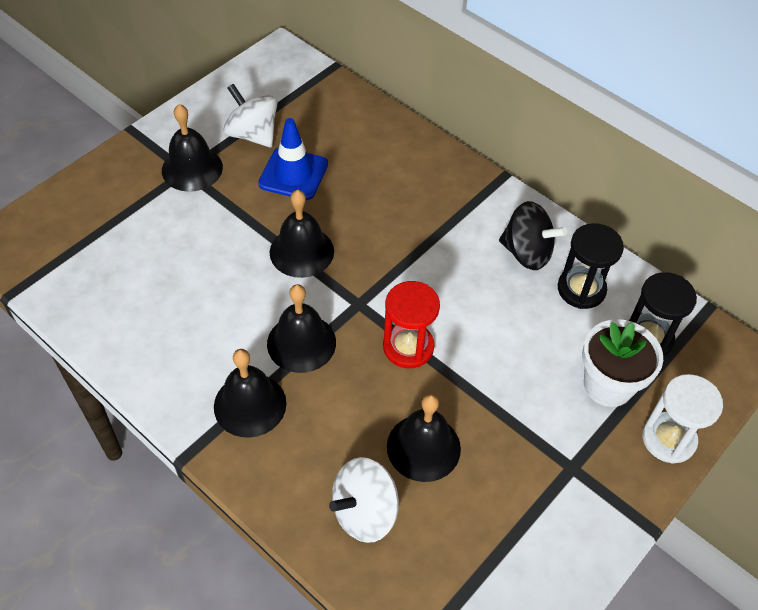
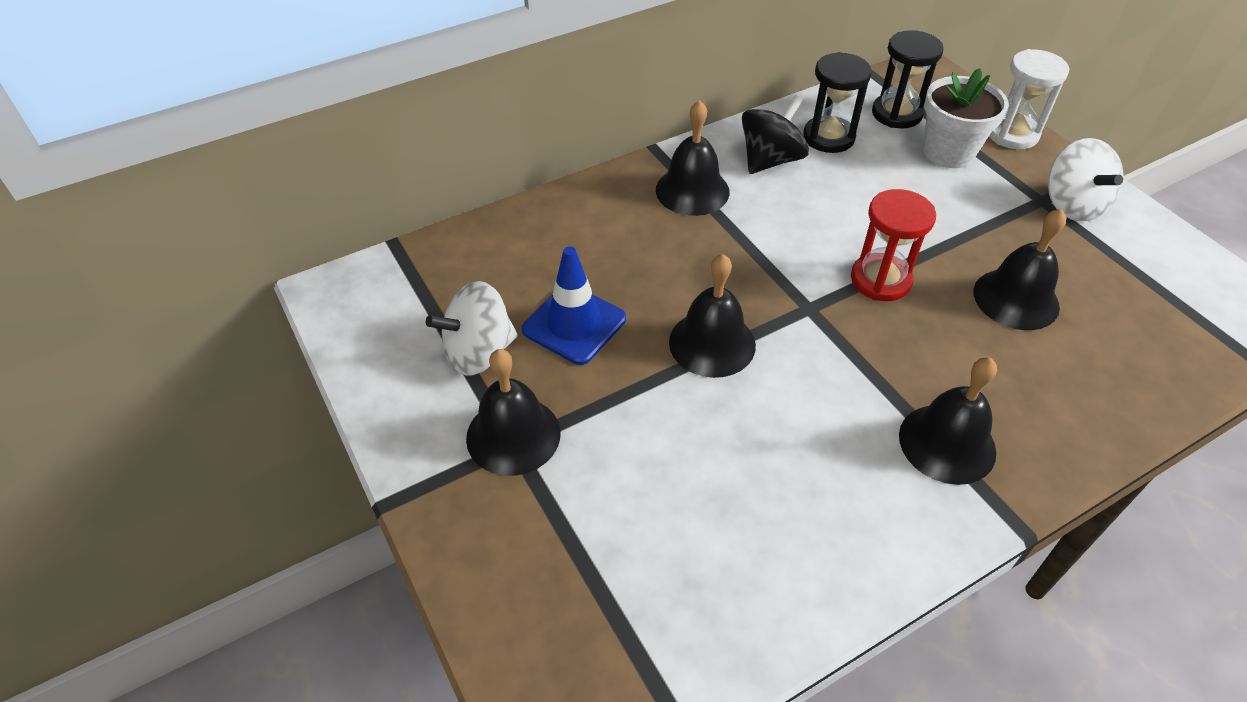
camera: 70 degrees left, 5 degrees down
black bell [267,284,336,373] -> black bell moved to [656,100,730,216]
white spinning top [329,457,399,543] -> white spinning top moved to [1048,138,1123,221]

